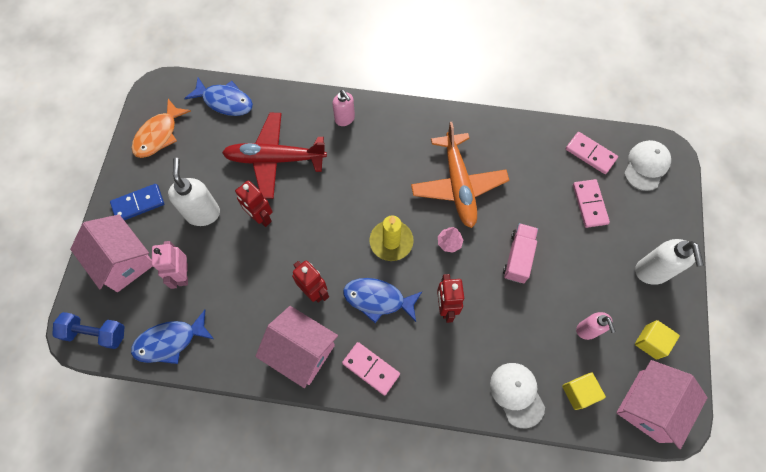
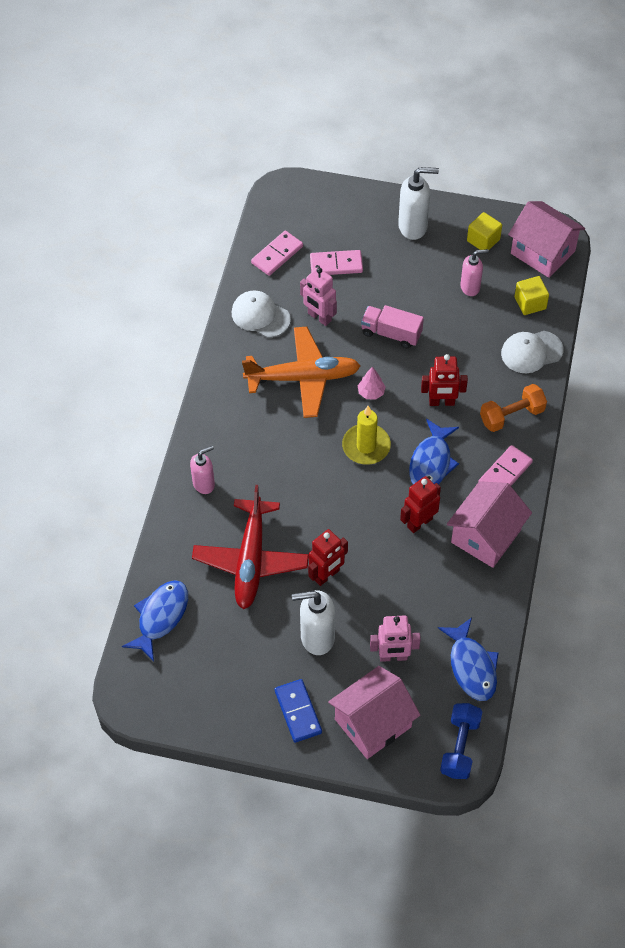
camera: 85 degrees left, 10 degrees down
orange fish [132,99,191,158] -> none
white cap [624,140,671,191] -> white cap moved to [232,291,291,338]
none -> pink robot [300,268,337,326]
none -> orange dumbbell [480,384,547,432]

